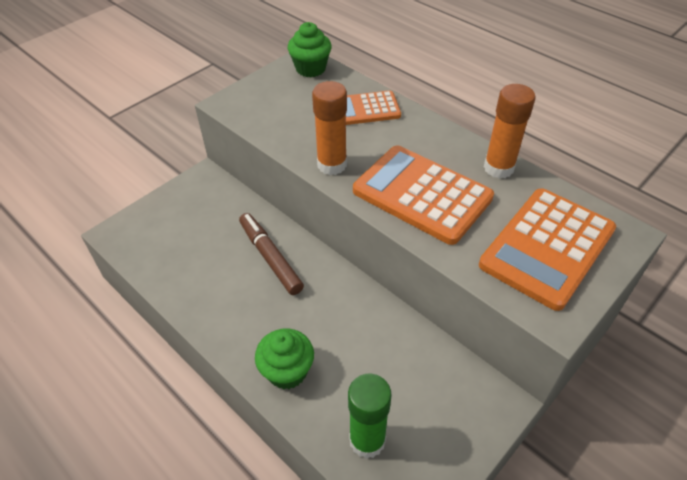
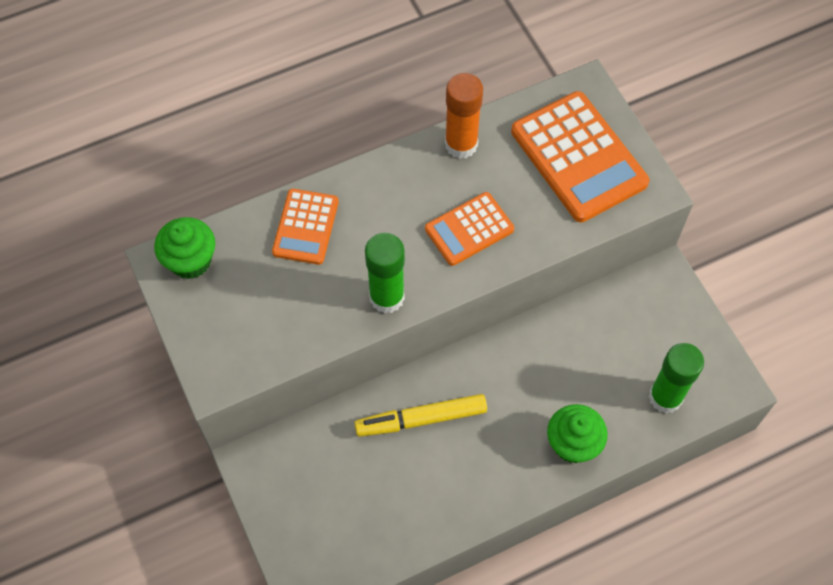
camera: 70 degrees left, 15 degrees up
brown marker [239,213,304,295] -> yellow marker [354,394,487,437]
orange glue stick [312,81,347,175] -> green glue stick [365,233,405,313]
orange calculator [353,145,494,245] -> orange calculator [425,192,514,266], size x0.58

